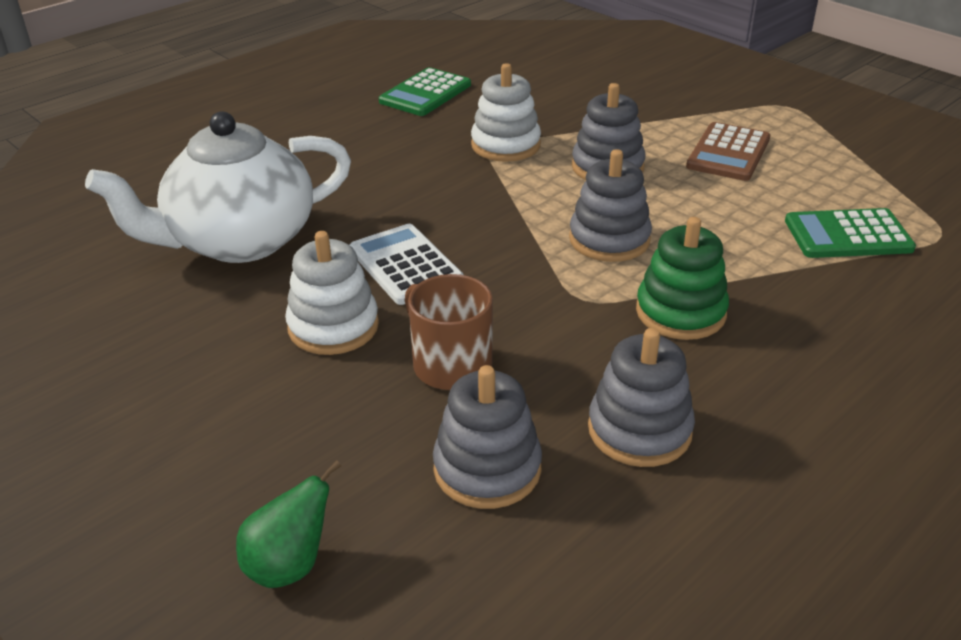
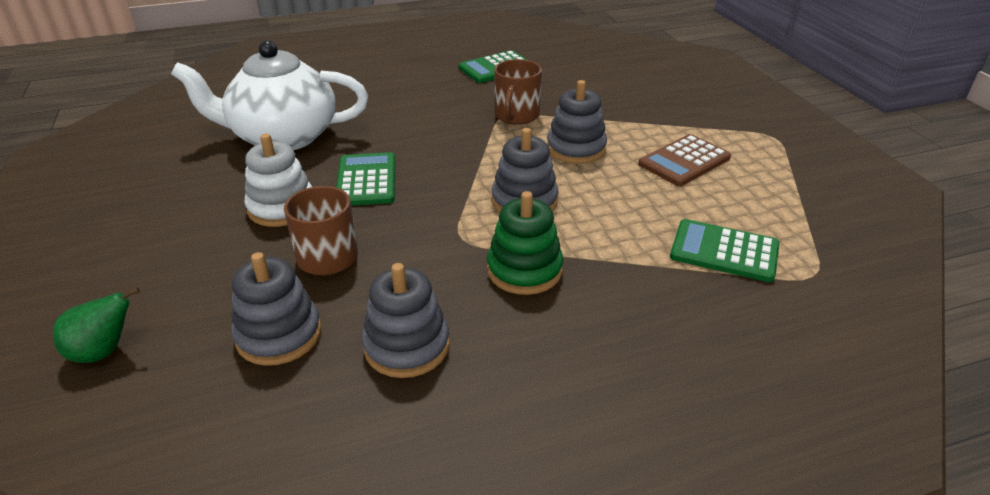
camera: 25 degrees right, 0 degrees up
white calculator [349,224,464,305] -> green calculator [336,152,395,206]
white stacking toy [471,63,541,162] -> brown mug [494,59,542,125]

